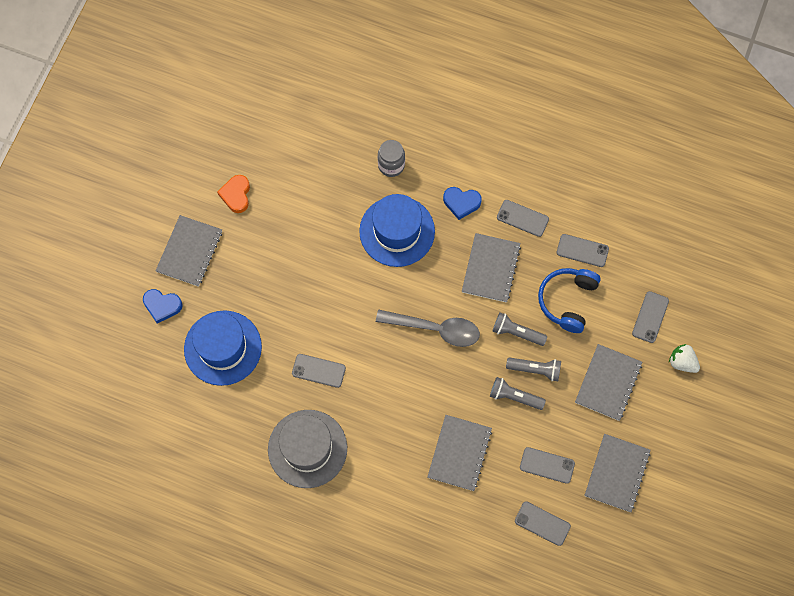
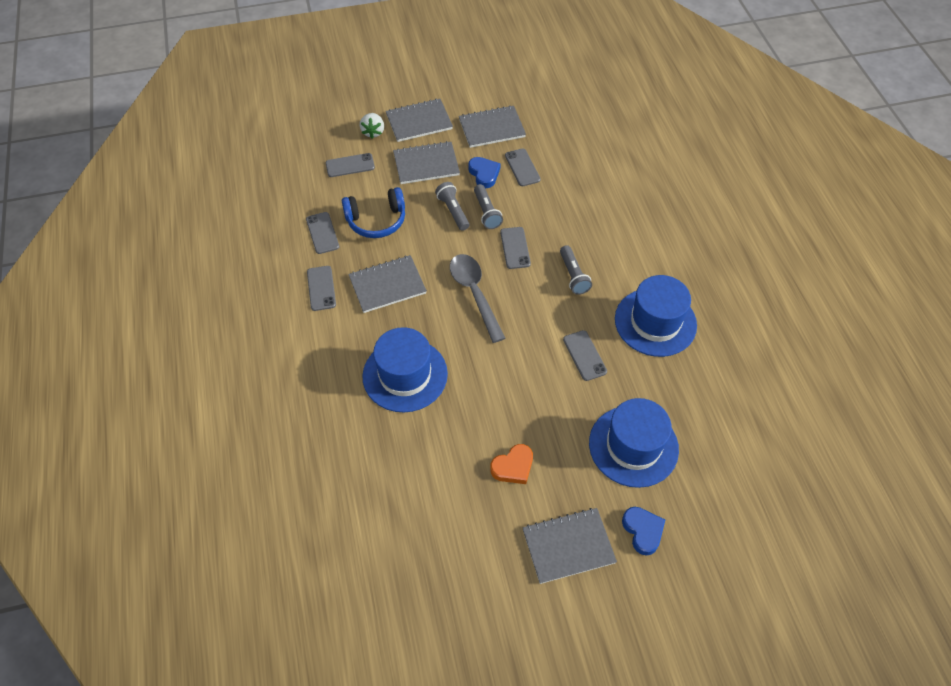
camera: 125 degrees left, 15 degrees down
orange heart [217,175,250,213] -> orange heart moved to [490,444,533,484]
grey hat [268,410,347,488] -> blue hat [615,275,697,357]
grey jar [378,140,405,177] -> none
grey notebook [427,415,492,491] -> grey notebook moved to [386,99,453,142]
blue heart [443,187,482,220] -> blue heart moved to [468,157,501,188]
grey flashlight [493,313,547,346] -> grey flashlight moved to [560,245,592,295]
grey phone [515,501,571,546] -> grey phone moved to [500,227,531,269]

